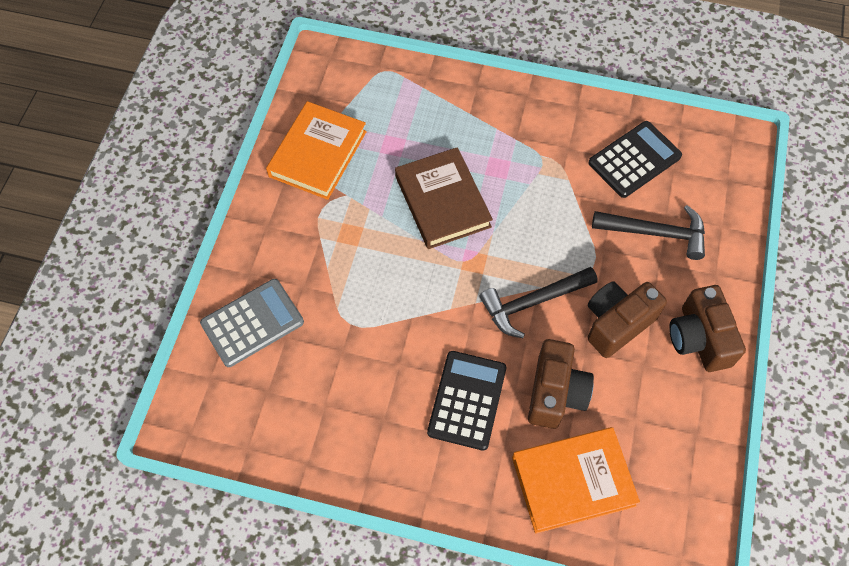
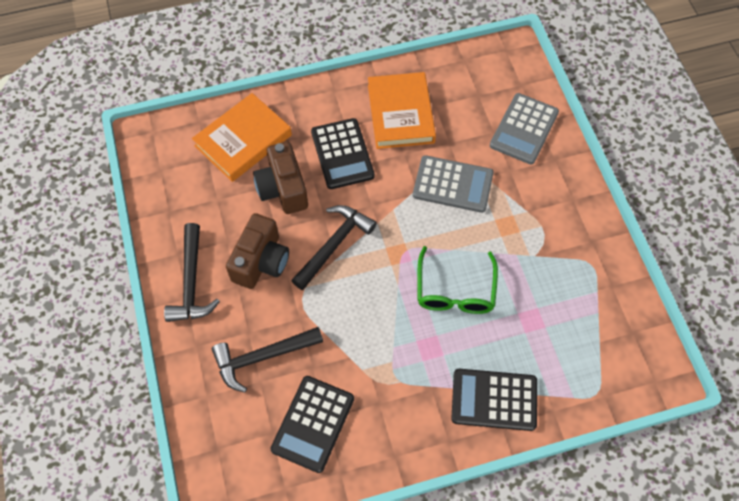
camera: 150 degrees right, 0 degrees up
orange book [266,101,367,200] -> orange book moved to [368,72,436,149]
brown book [395,147,493,249] -> green glasses [417,246,498,314]
brown camera [669,285,746,372] -> black hammer [164,223,220,322]
none -> grey calculator [413,155,494,213]
none -> black calculator [451,369,537,431]

